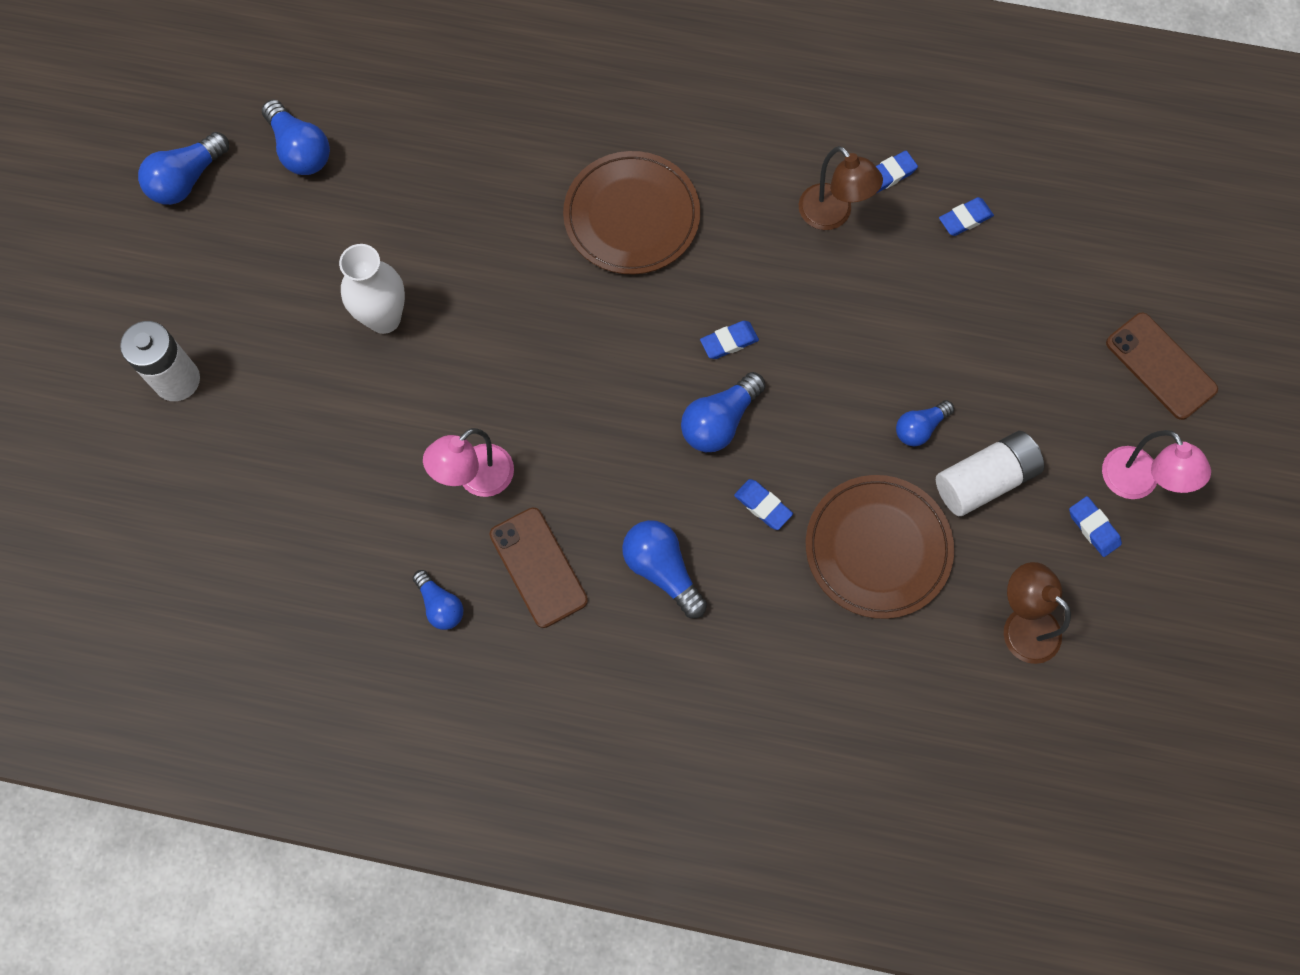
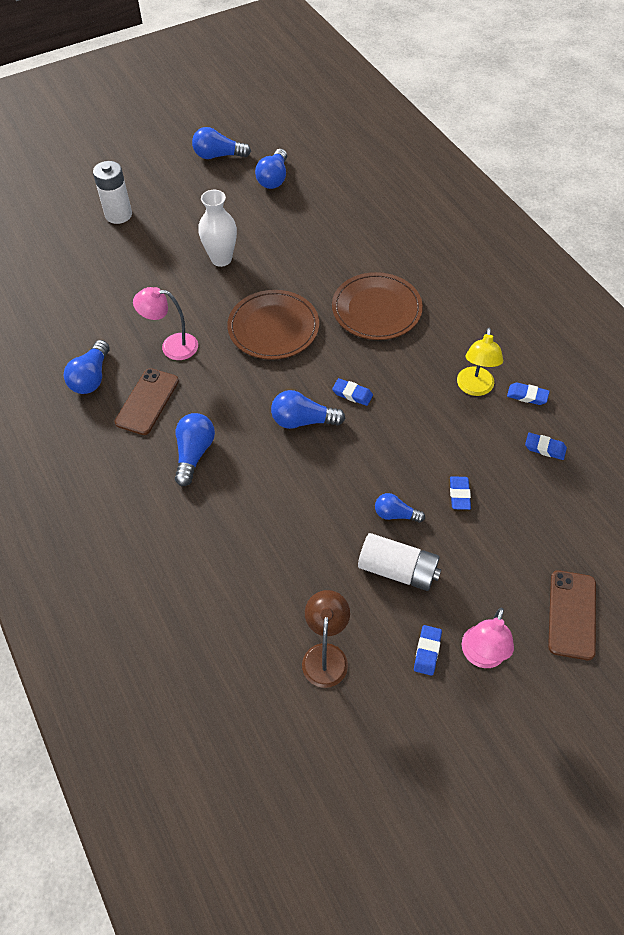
camera: 50 degrees right, 15 degrees down
blue light bulb [413,570,464,630] -> blue light bulb [64,340,110,394], size x1.54
blue eraser [734,479,793,530] -> blue eraser moved to [450,476,471,510]
brown lamp [799,146,883,230] -> yellow lamp [457,328,503,396]
brown plate [806,475,954,619] -> brown plate moved to [227,290,319,360]

